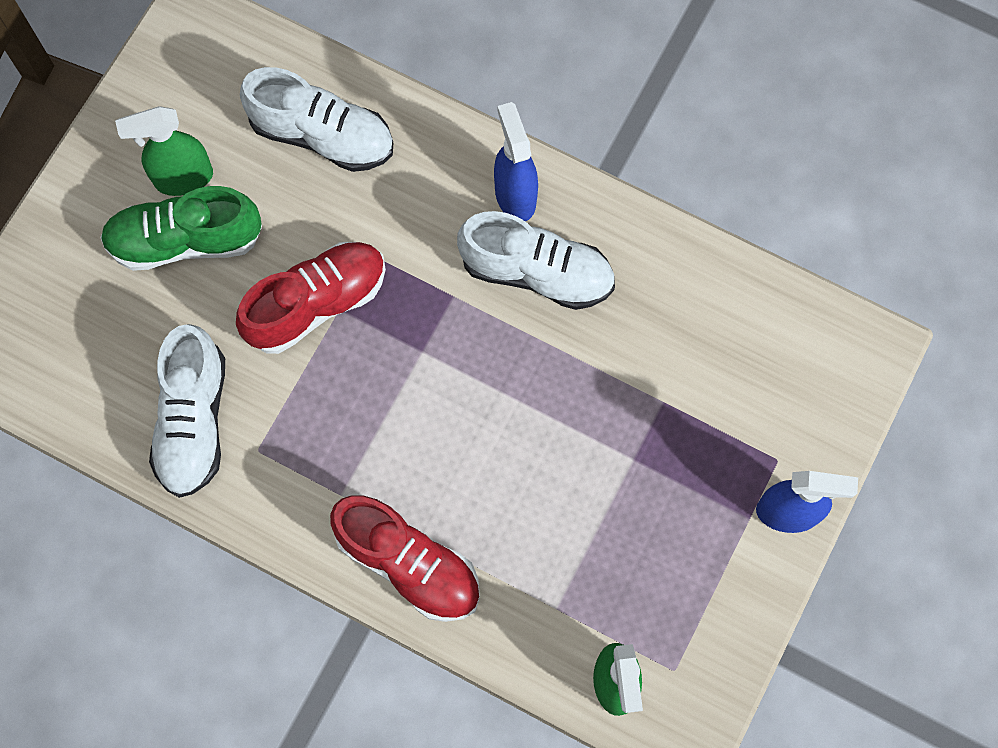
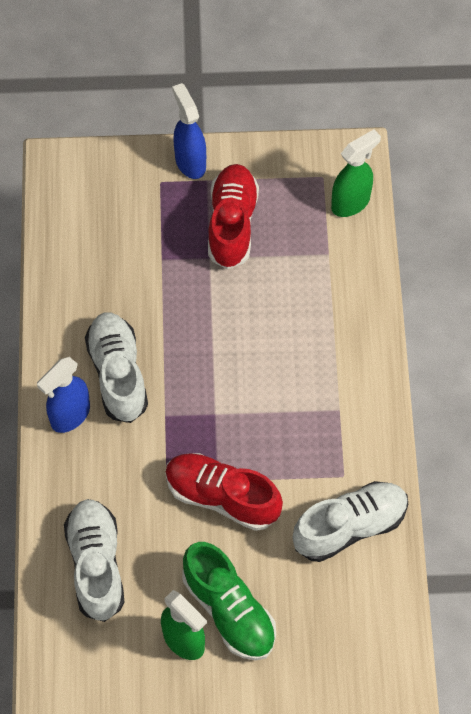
camera: 120 degrees left, 10 degrees down
red shoe [330,495,480,622] -> red shoe moved to [208,164,259,269]

